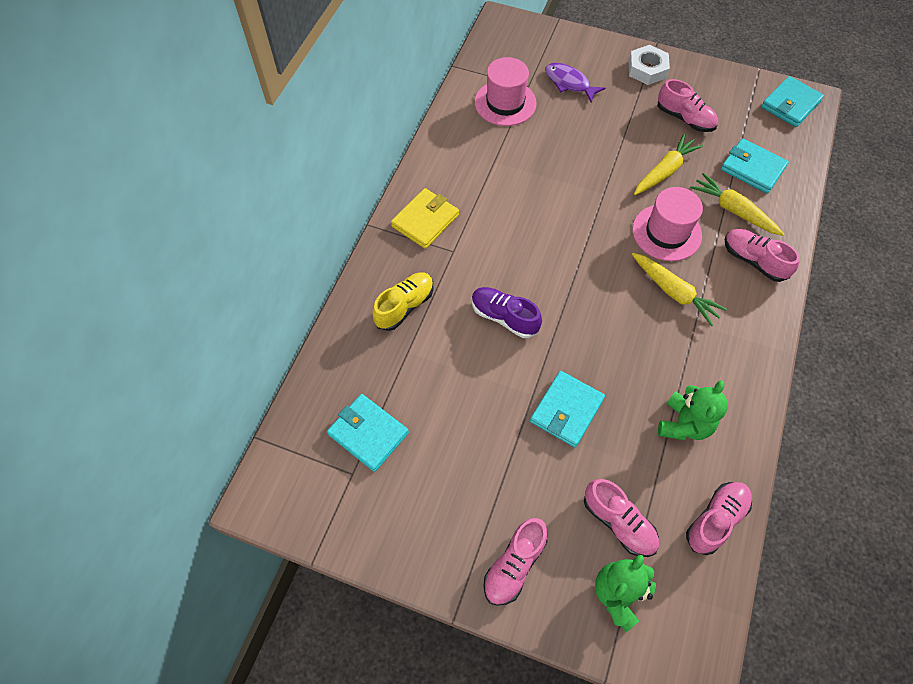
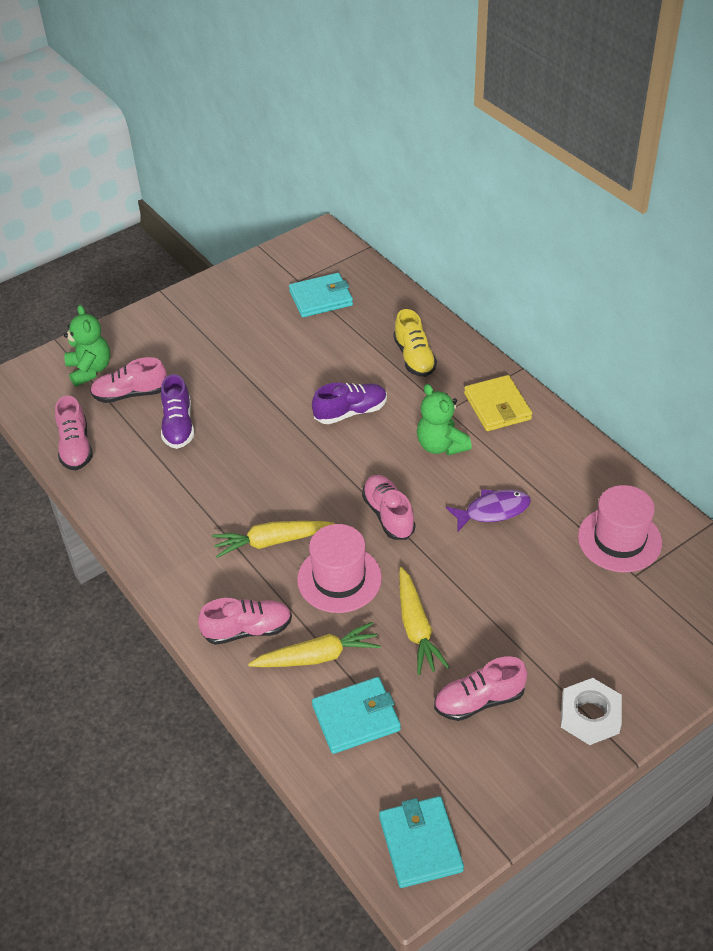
camera: 125 degrees right, 15 degrees down
pink shoe [483,518,548,606] -> pink shoe moved to [362,475,415,540]
turquoise wallet [530,371,605,447] -> none
purple fish [545,63,605,102] -> purple fish moved to [446,489,531,531]
green teddy bear [658,380,728,440] -> green teddy bear moved to [417,384,472,455]
none -> purple shoe [161,374,194,449]

